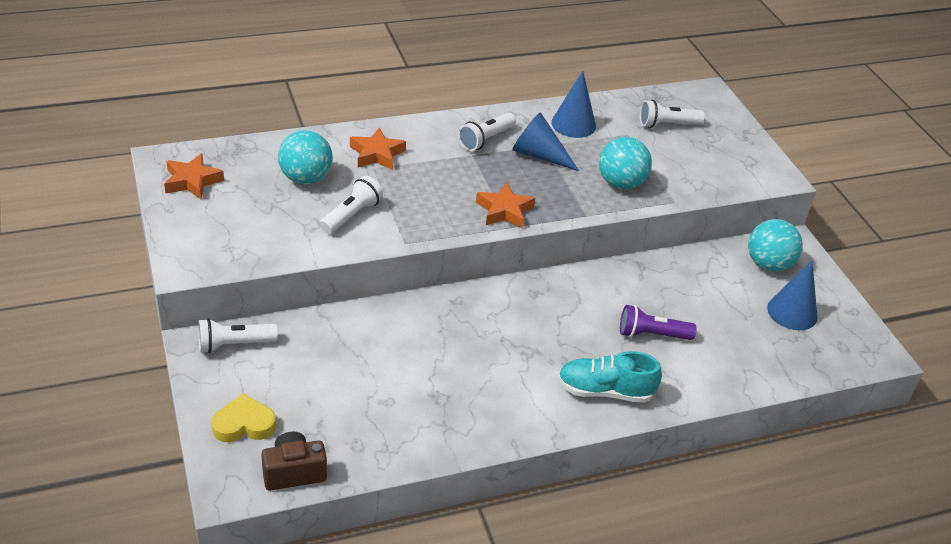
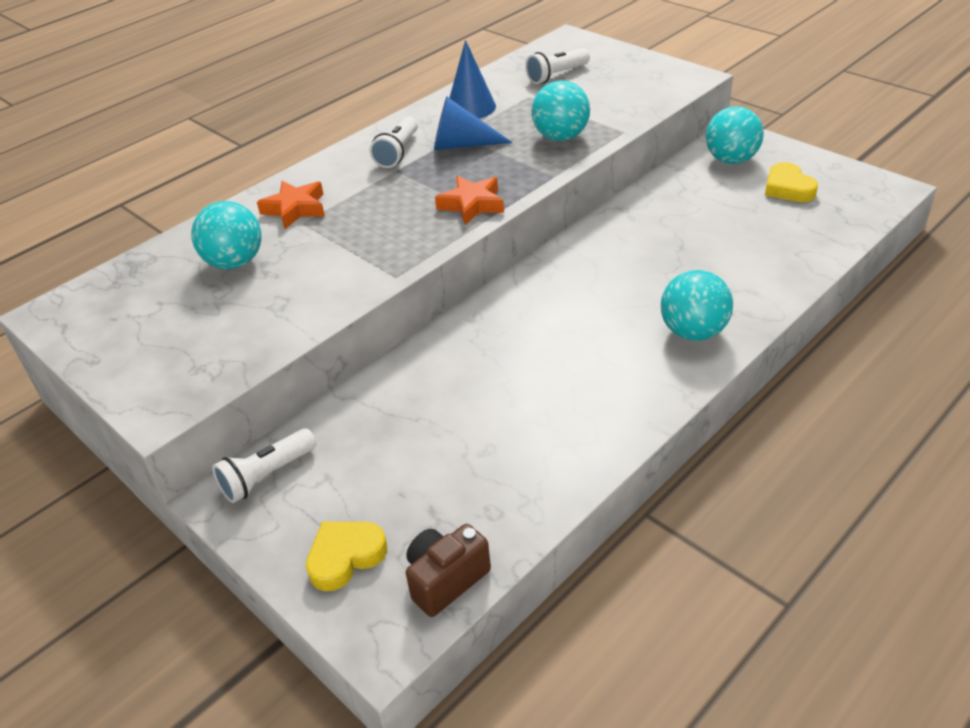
camera: 20 degrees left, 0 degrees up
orange star [164,153,224,199] -> none
white flashlight [320,176,383,234] -> none
turquoise shoe [558,351,662,403] -> turquoise ball [661,270,733,341]
purple flashlight [620,305,696,340] -> none
blue cone [767,261,818,330] -> yellow heart [765,162,818,202]

